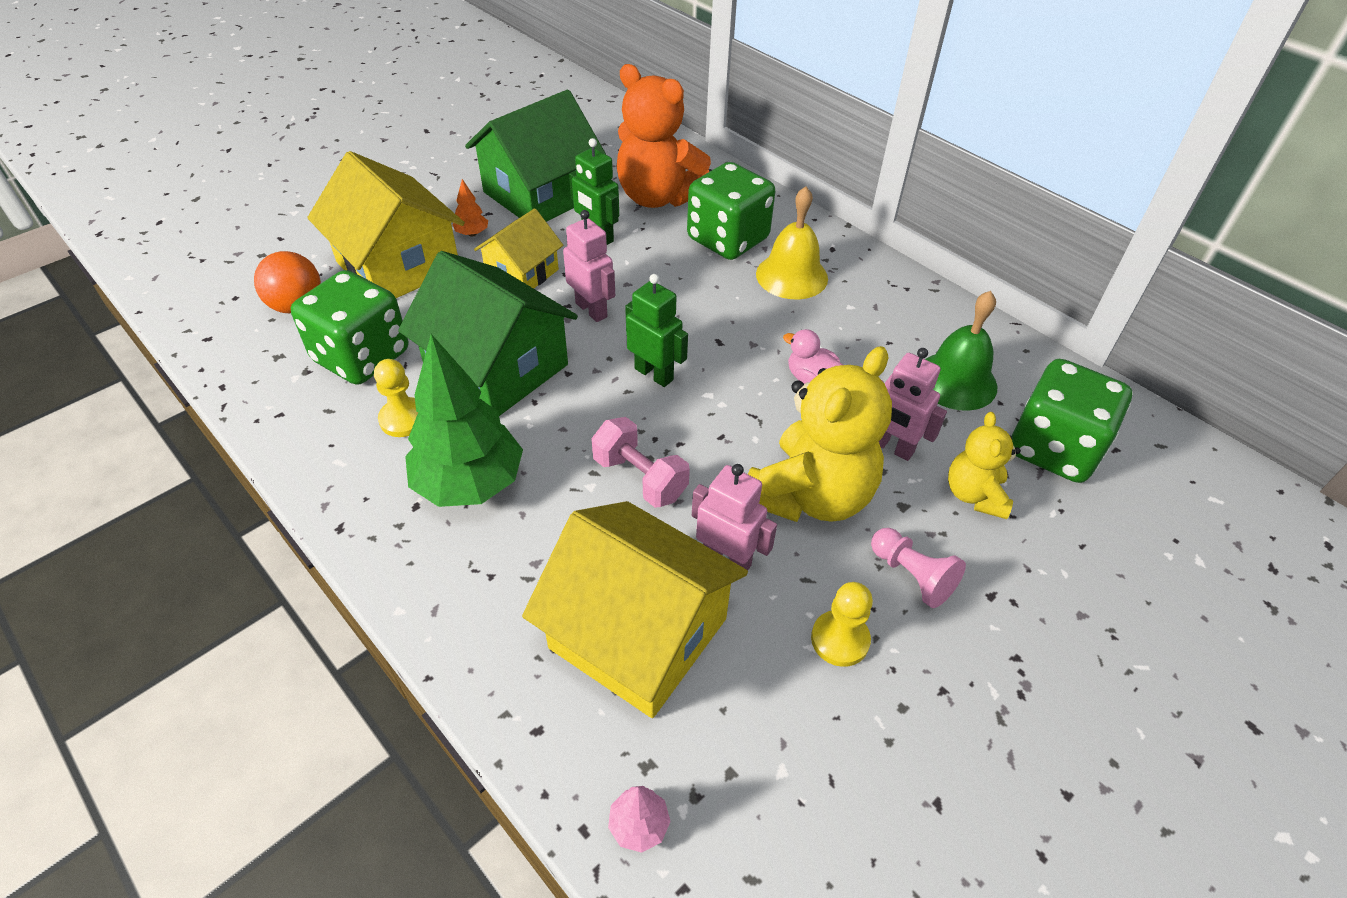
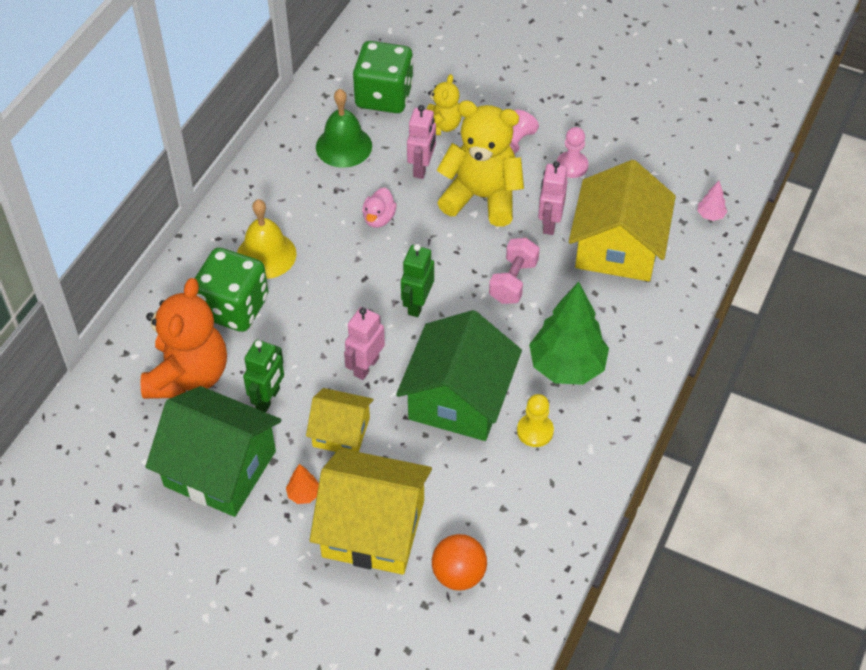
camera: 110 degrees left, 5 degrees up
green dice [291,270,408,385] -> none
yellow house [307,151,465,298] -> yellow house turned 75 degrees clockwise [310,448,432,575]
yellow pawn [811,582,873,667] -> pink pawn [557,127,588,178]
yellow teddy bear [948,412,1021,519] -> yellow teddy bear turned 60 degrees counterclockwise [426,74,462,135]

